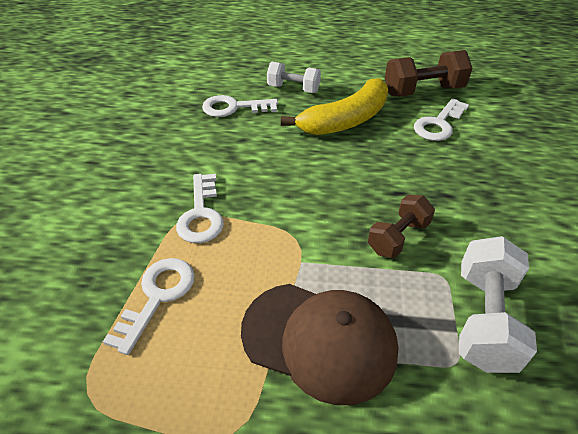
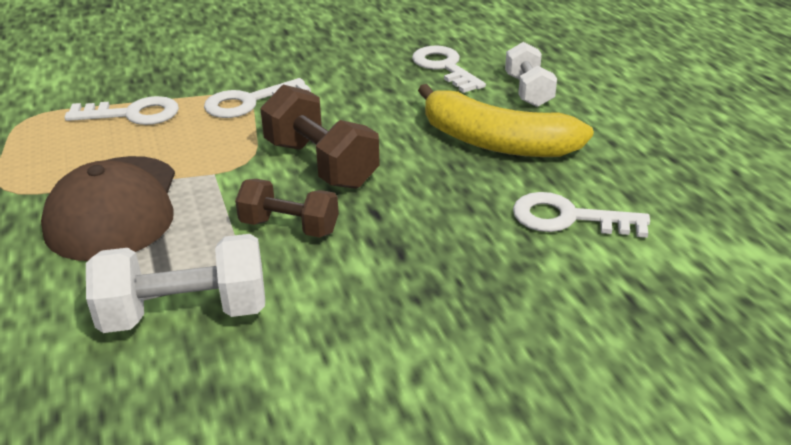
camera: 65 degrees right, 10 degrees down
brown dumbbell [385,50,472,97] -> brown dumbbell moved to [260,85,380,189]

